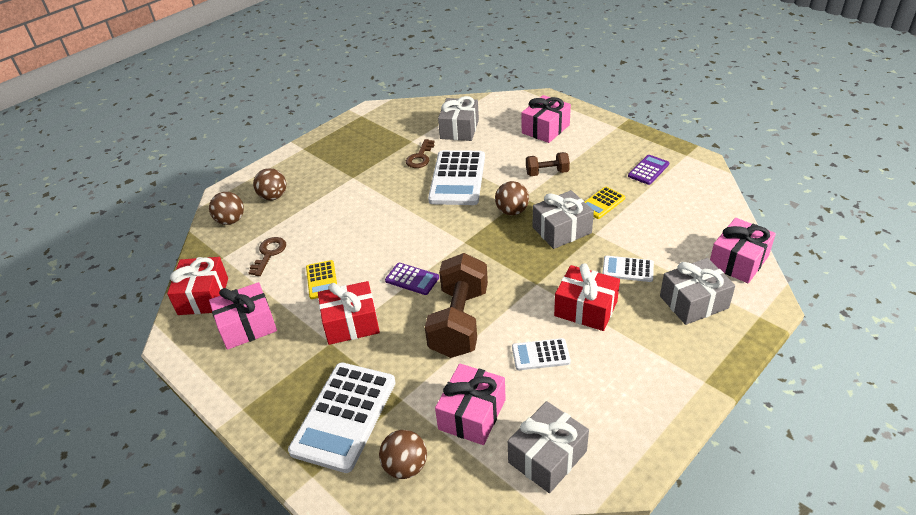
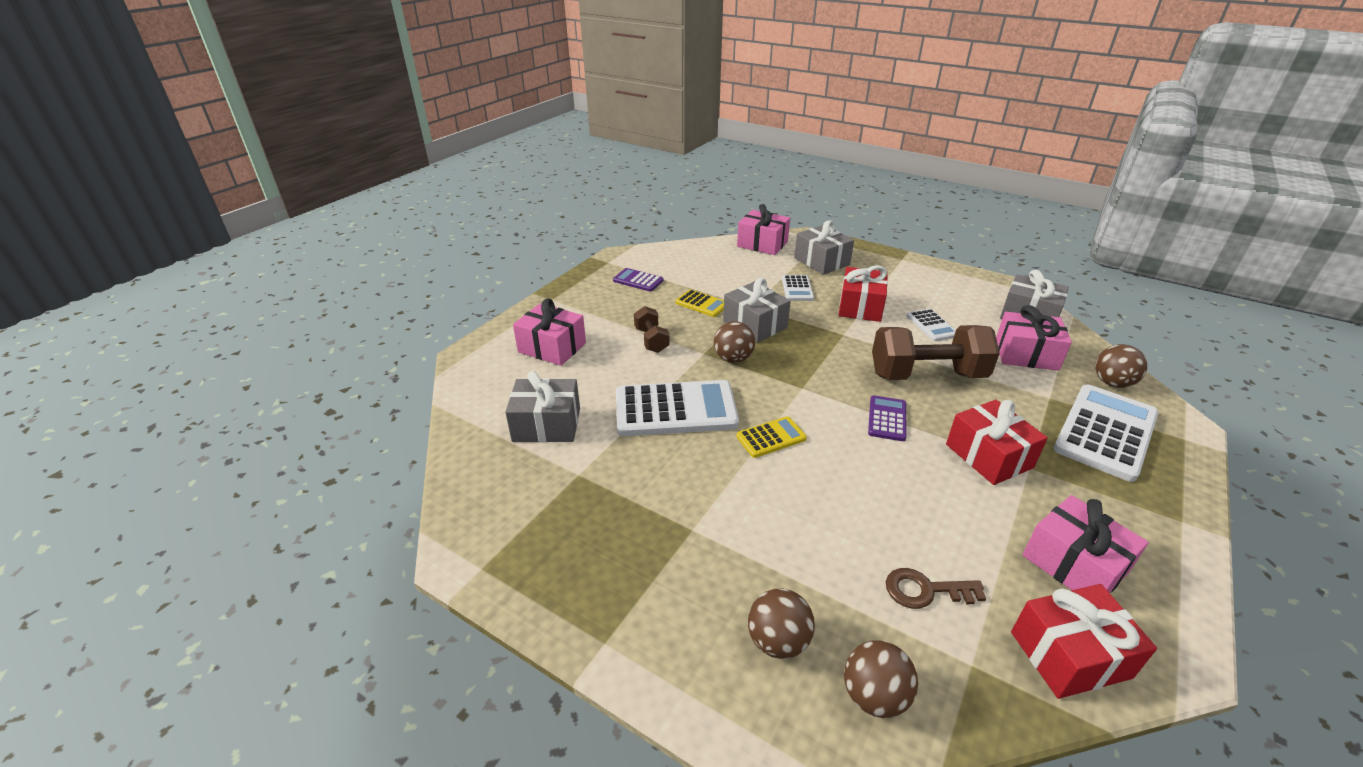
camera: 105 degrees left, 5 degrees down
white calculator [288,362,396,473] -> white calculator turned 60 degrees counterclockwise [1053,385,1158,482]
yellow calculator [306,260,337,299] -> yellow calculator moved to [736,416,807,458]
brown key [406,139,434,168] -> none

